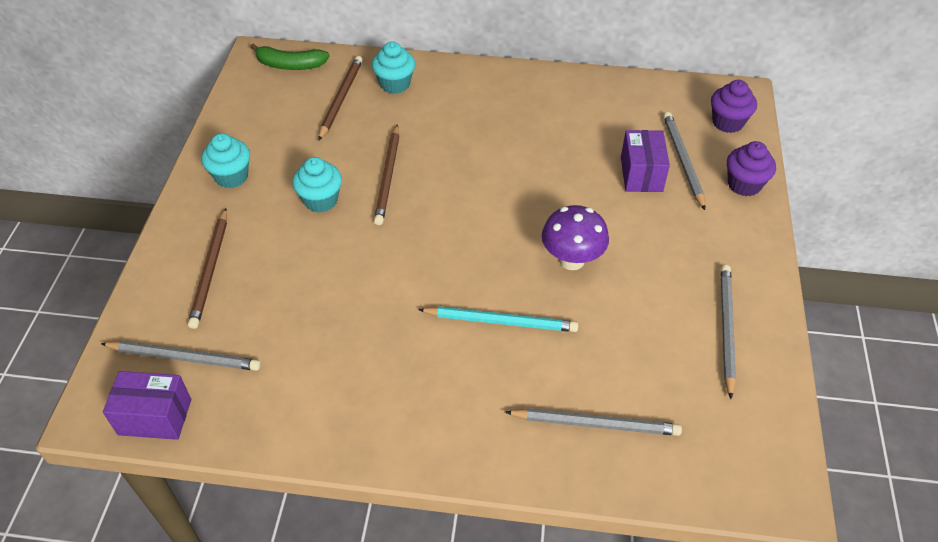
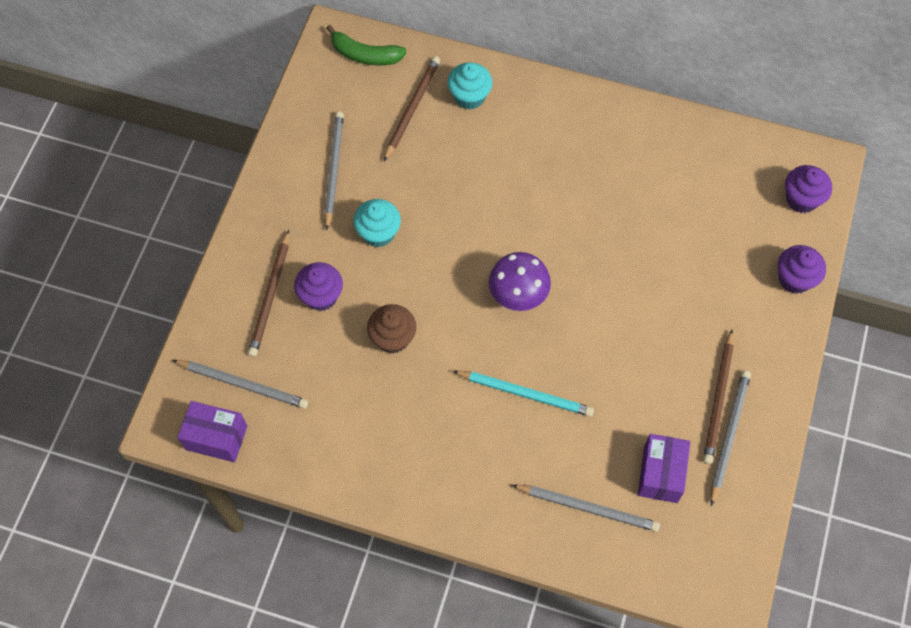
camera: 10 degrees right, 15 degrees up
turquoise cupcake [201,133,250,188] -> none
brown pencil [374,124,399,225] -> brown pencil moved to [703,330,734,464]
purple mushroom [542,205,609,270] -> purple mushroom moved to [489,252,551,311]
purple box [621,130,670,192] -> purple box moved to [638,434,690,503]
grey pencil [663,112,705,210] -> grey pencil moved to [324,111,344,230]
none -> purple cupcake [294,262,343,311]
none -> brown cupcake [367,304,416,354]

